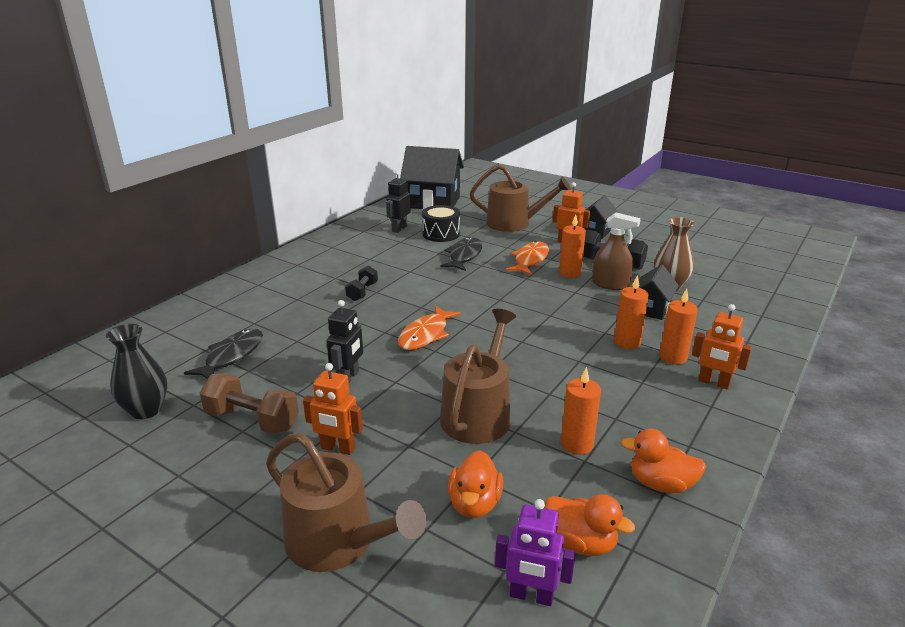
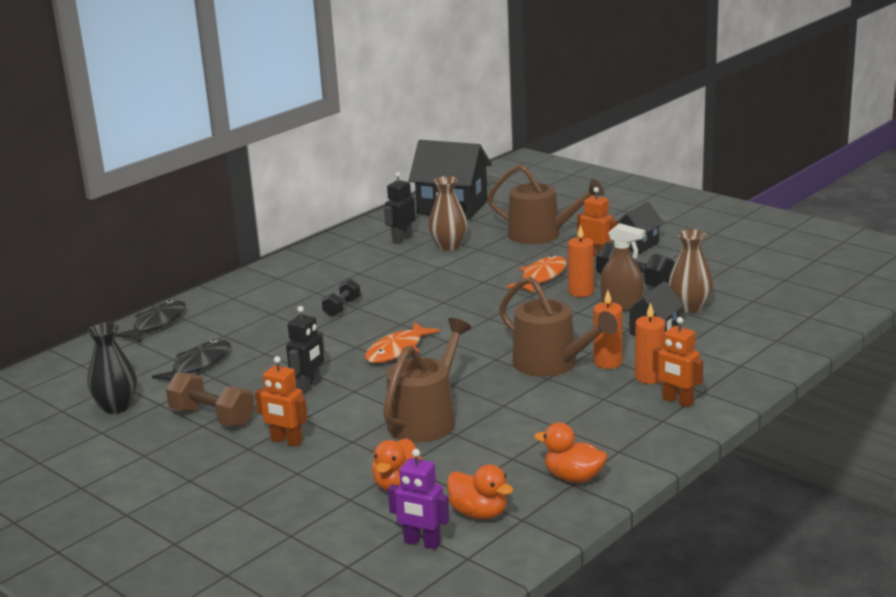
camera: 10 degrees right, 5 degrees down
brown watering can [266,433,427,572] -> brown watering can moved to [499,276,618,377]
black drum [422,205,460,242] -> brown vase [428,176,468,251]
black fish [440,237,482,271] -> black fish moved to [115,300,186,342]
orange candle [561,367,601,455] -> none

